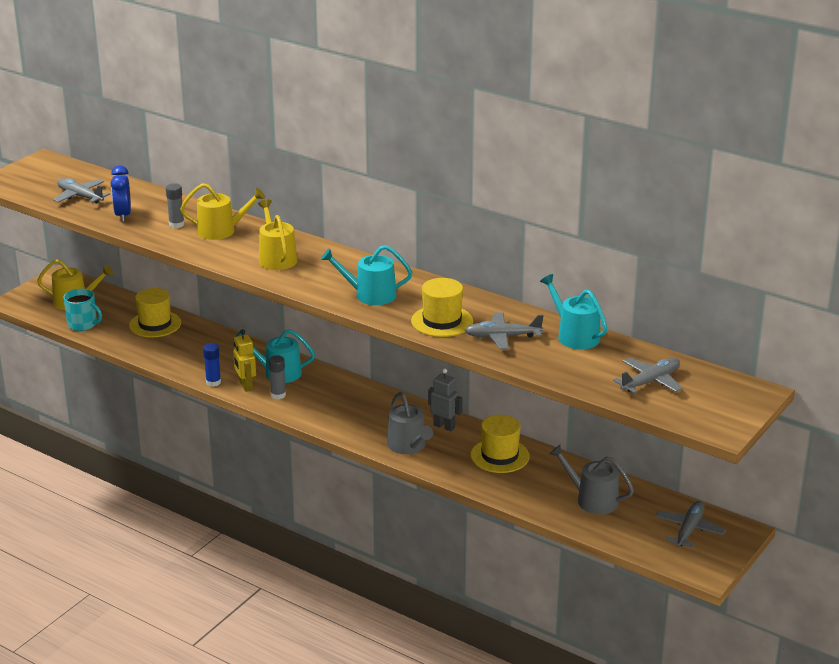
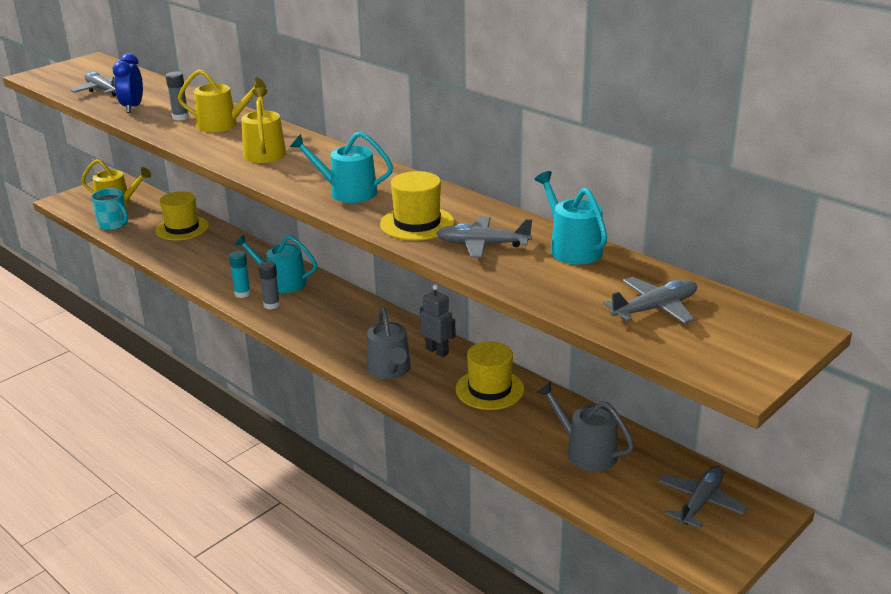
camera: 10 degrees right, 0 degrees up
blue glue stick [203,343,221,387] -> none
yellow robot [233,329,256,392] -> turquoise glue stick [229,251,251,298]

